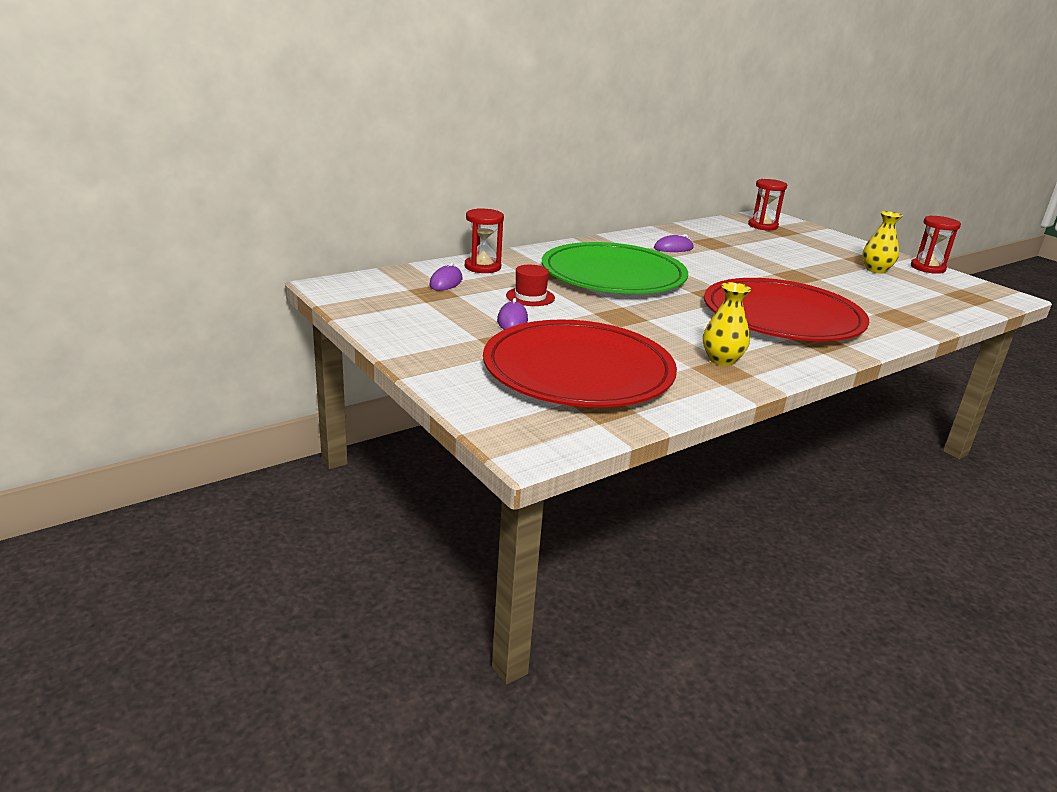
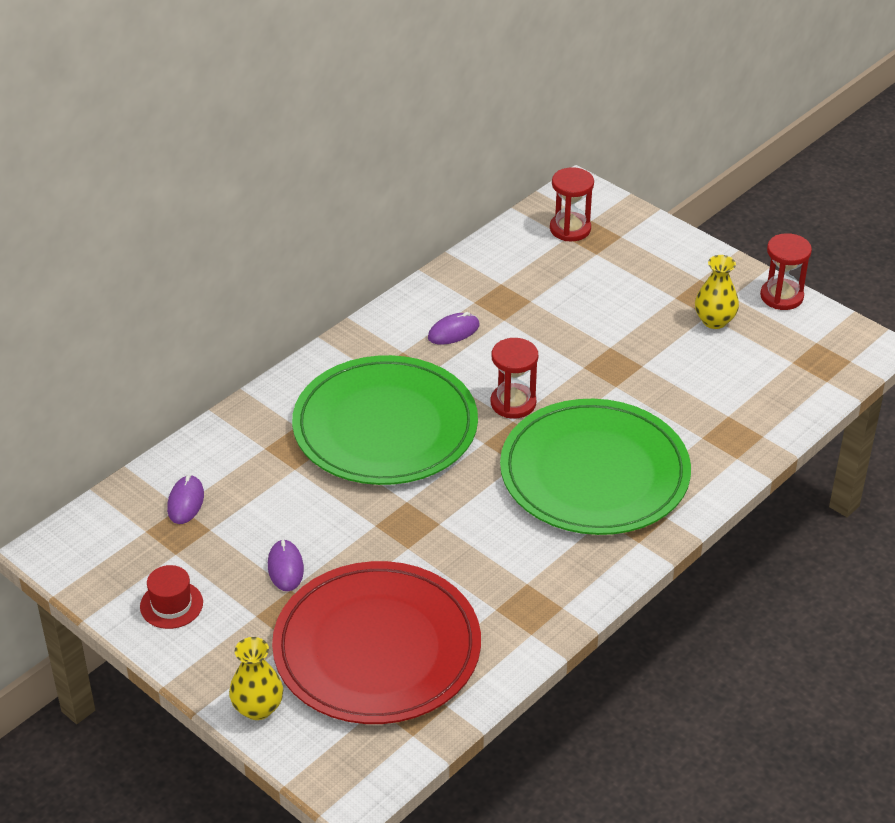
camera: 10 degrees left, 15 degrees up
red hourglass [465,208,504,273] -> red hourglass moved to [491,338,538,419]
red hat [506,265,555,306] -> red hat moved to [140,565,203,629]
yellow vase [703,282,751,366] -> yellow vase moved to [229,637,283,720]
red plate [704,278,869,341] -> green plate [500,399,691,535]

